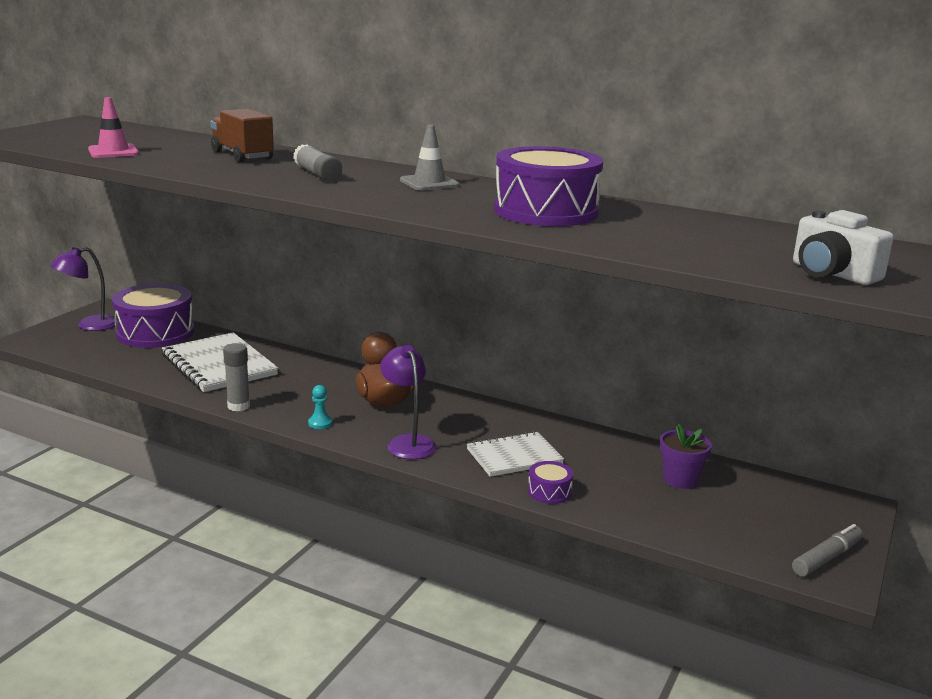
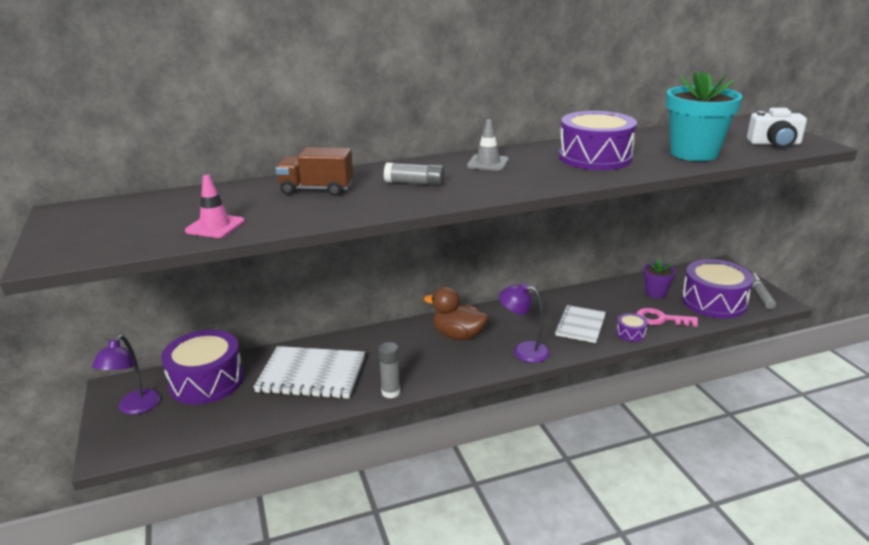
camera: 45 degrees left, 5 degrees up
turquoise pawn [308,385,332,429] -> none
none -> pink key [636,308,698,327]
none -> turquoise flower pot [666,71,743,161]
none -> purple drum [682,259,754,318]

